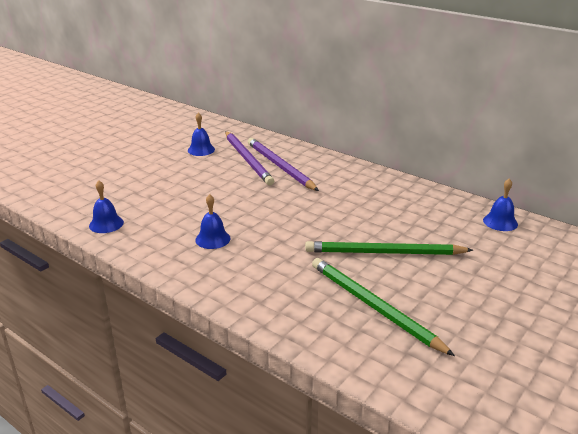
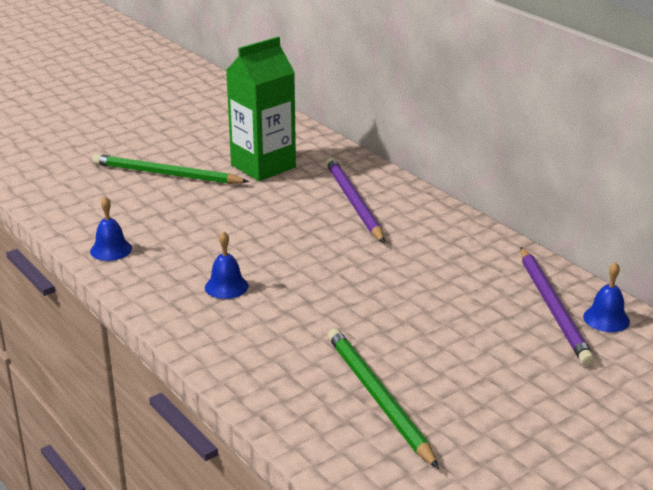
camera: 15 degrees right, 0 degrees up
blue bell [188,112,215,156] -> green carton [226,37,296,181]
purple pencil [225,131,274,185] -> purple pencil moved to [520,247,594,366]
green pencil [305,241,473,255] -> green pencil moved to [92,154,249,184]

